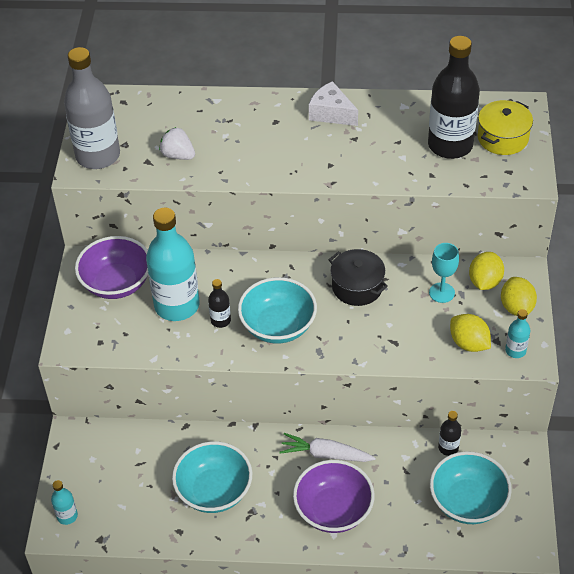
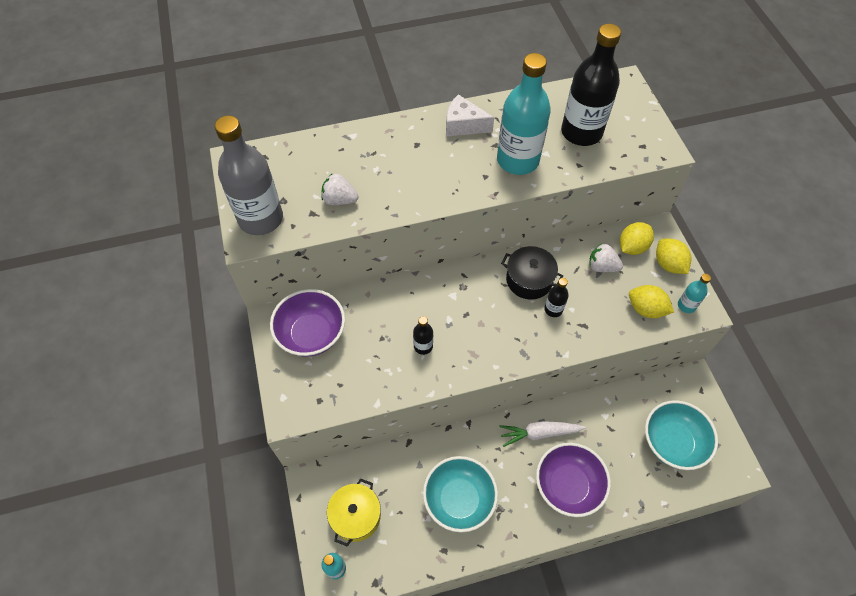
camera: 20 degrees left, 10 degrees up
turquoise bottle [146,208,200,321] -> turquoise bottle moved to [497,53,551,175]
turquoise bowl [238,277,317,344] -> none
turquoise goblet [429,243,459,303] -> white strawberry [589,243,623,272]
black bottle [438,411,461,456] -> black bottle moved to [544,278,569,317]
yellow lemon [469,252,504,290] -> yellow lemon turned 45 degrees clockwise [620,222,654,255]
yellow pot [478,100,533,155] -> yellow pot moved to [327,478,381,546]

